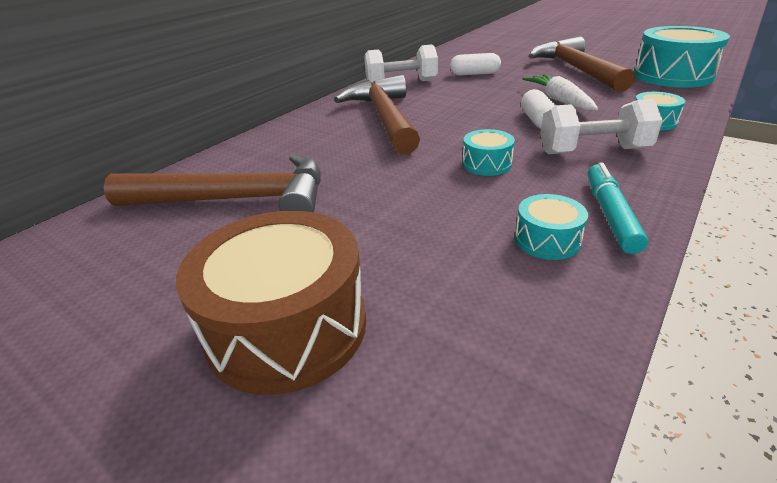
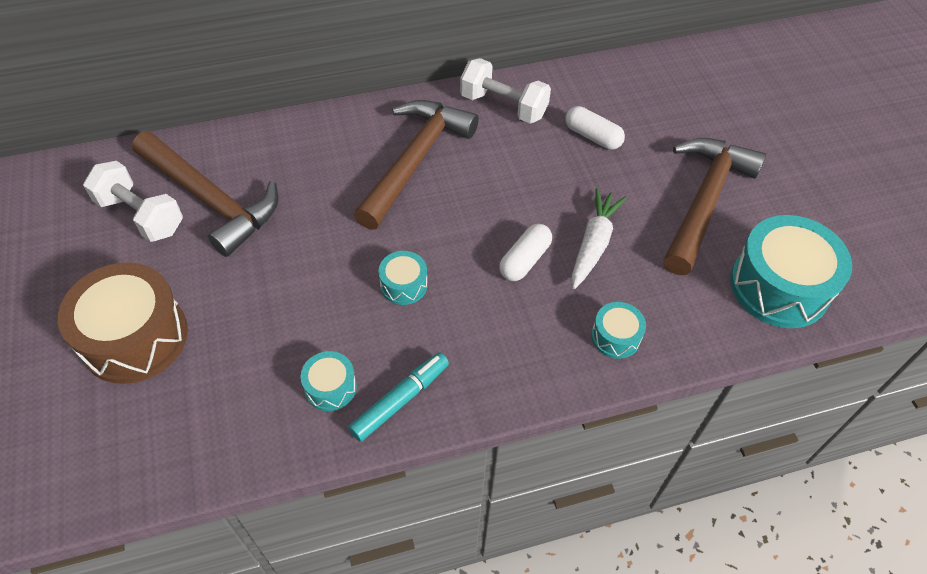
camera: 35 degrees right, 20 degrees up
white dumbbell [540,99,663,154] -> white dumbbell moved to [83,161,183,242]

